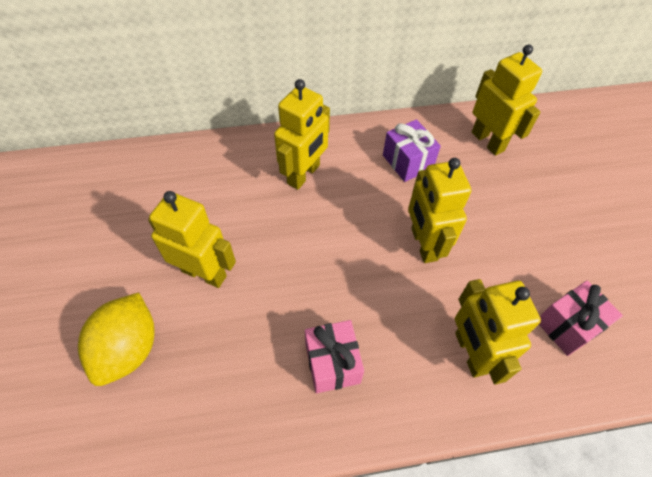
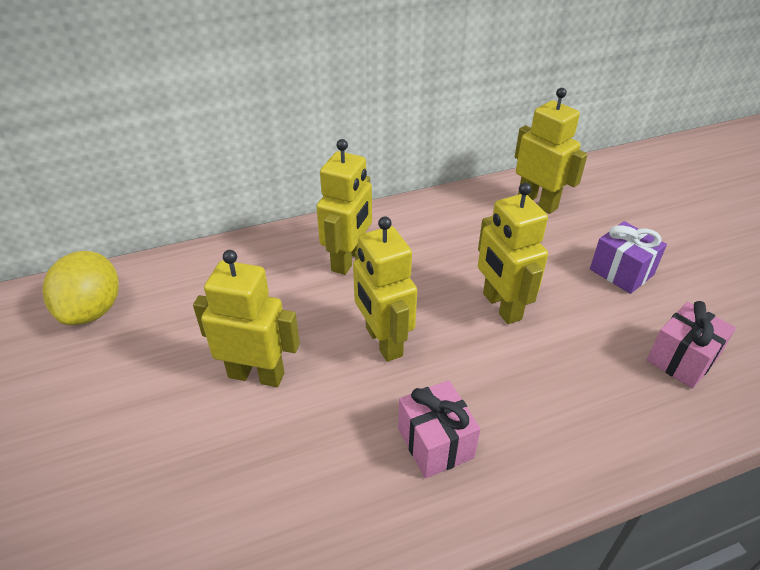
camera: 10 degrees left, 15 degrees down
yellow lemon [78,293,155,386] -> yellow lemon moved to [42,251,119,325]
purple gift [383,119,441,182] -> purple gift moved to [590,221,667,294]
yellow robot [455,279,541,384] -> yellow robot moved to [353,216,417,362]

